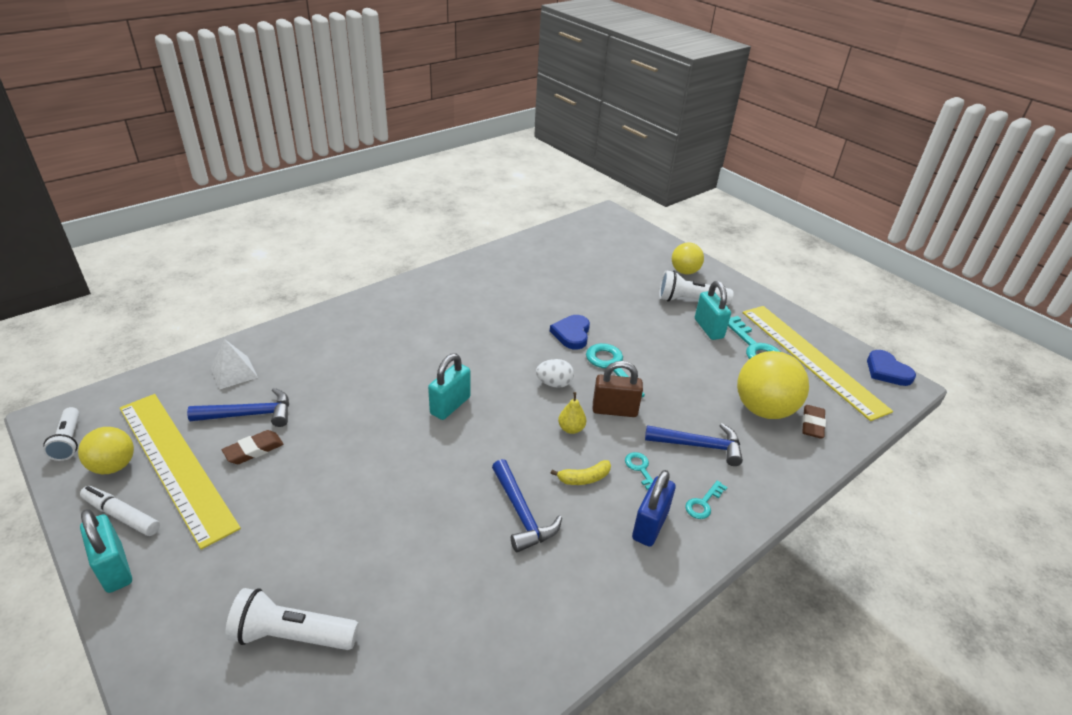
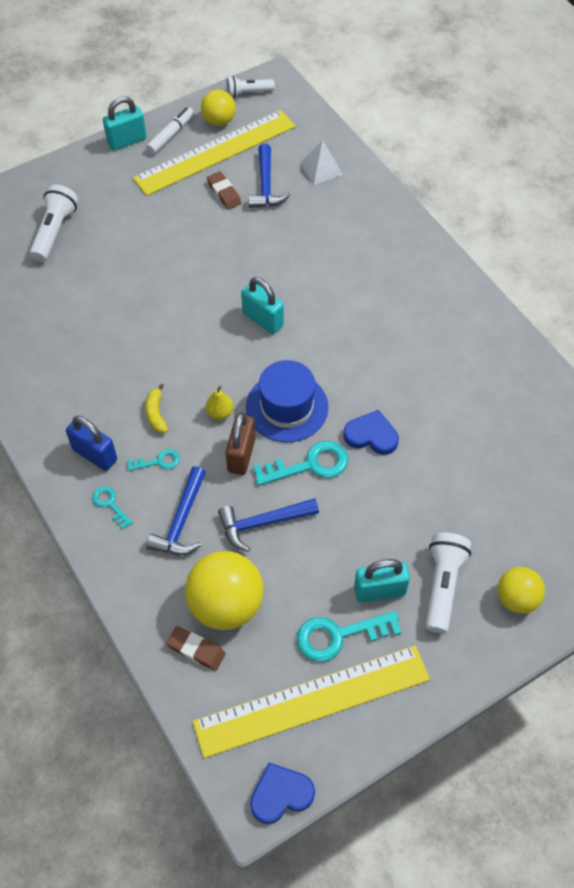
camera: 100 degrees right, 20 degrees up
blue hammer [492,459,562,552] -> blue hammer moved to [218,498,319,552]
white egg [536,359,574,388] -> blue hat [246,360,328,442]

